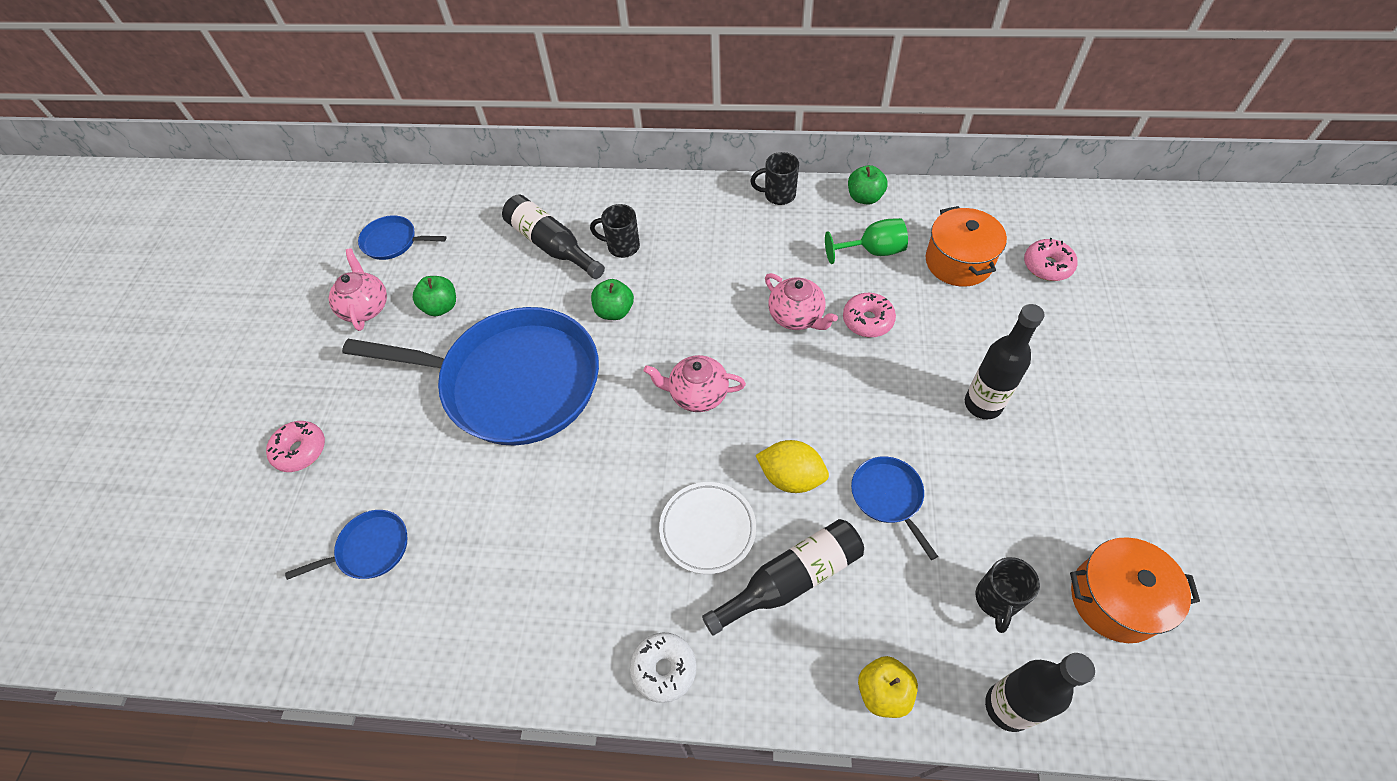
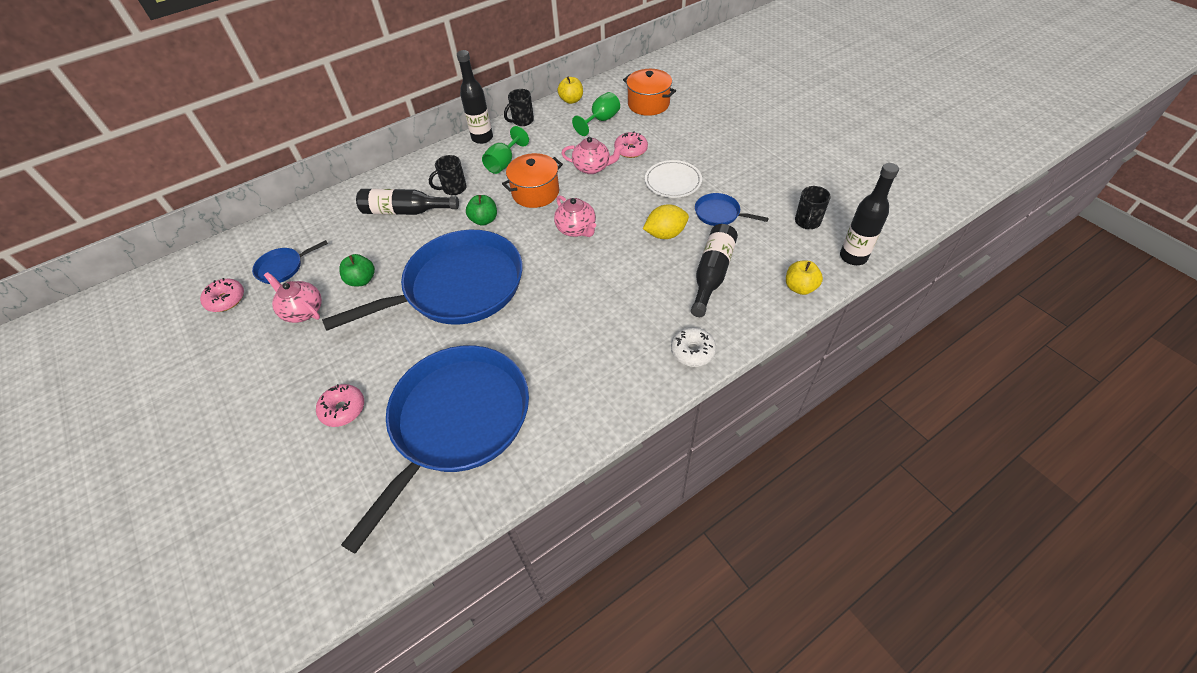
camera: 40 degrees left, 5 degrees down
blue pan [285,510,407,580] -> blue pan [341,345,529,553], size x2.46
pink teapot [644,355,746,412] -> pink teapot turned 90 degrees counterclockwise [554,195,596,237]
white plate [659,482,756,574] -> white plate moved to [645,160,702,198]
green apple [848,165,888,205] -> yellow apple [557,77,583,104]
black bottle [965,304,1045,420] -> black bottle moved to [457,50,493,144]
black mug [976,557,1040,633] -> black mug turned 45 degrees clockwise [795,186,831,229]
pink donut [1024,238,1078,281] -> pink donut moved to [200,278,244,312]
orange pot [1070,537,1200,643] -> orange pot moved to [502,153,563,208]
none -> green goblet [482,126,529,174]

